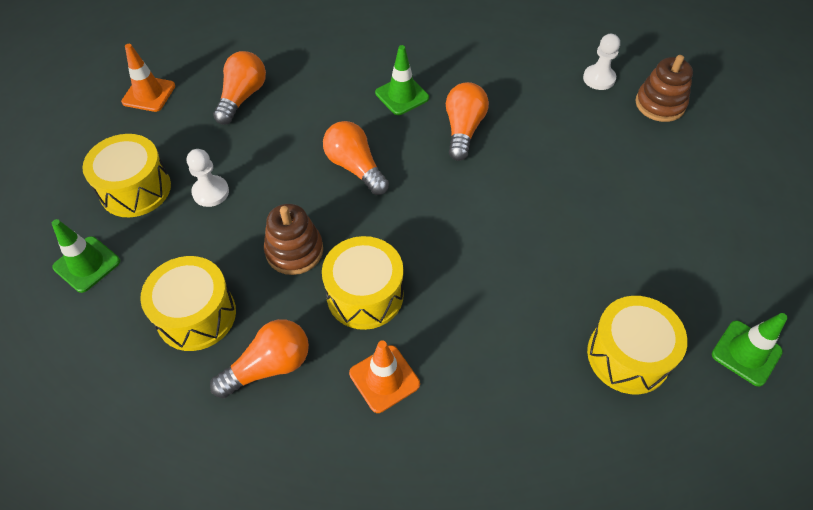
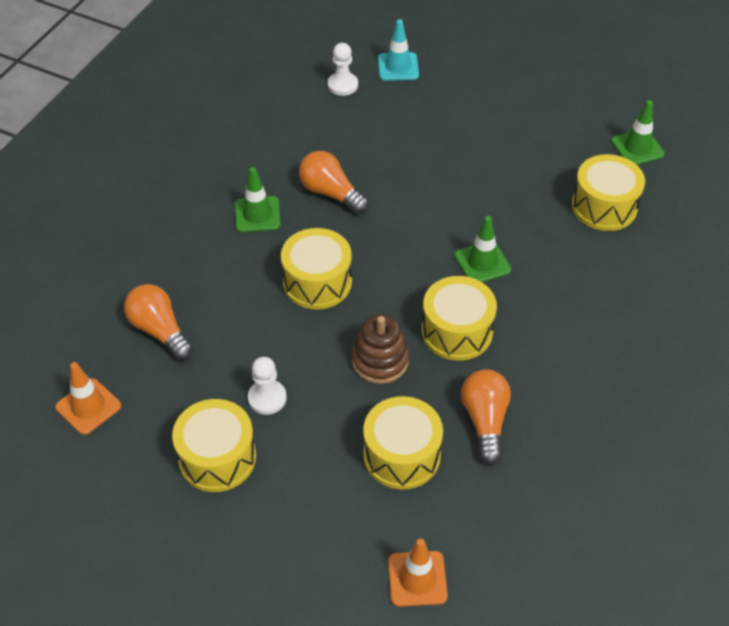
camera: 60 degrees left, 5 degrees down
green traffic cone [52,219,120,293] -> green traffic cone moved to [455,216,511,282]
orange light bulb [323,121,389,195] -> yellow drum [281,228,352,310]
orange traffic cone [349,340,420,413] -> orange traffic cone moved to [388,539,448,607]
brown stacking toy [636,55,693,122] -> turquoise traffic cone [378,19,419,81]

